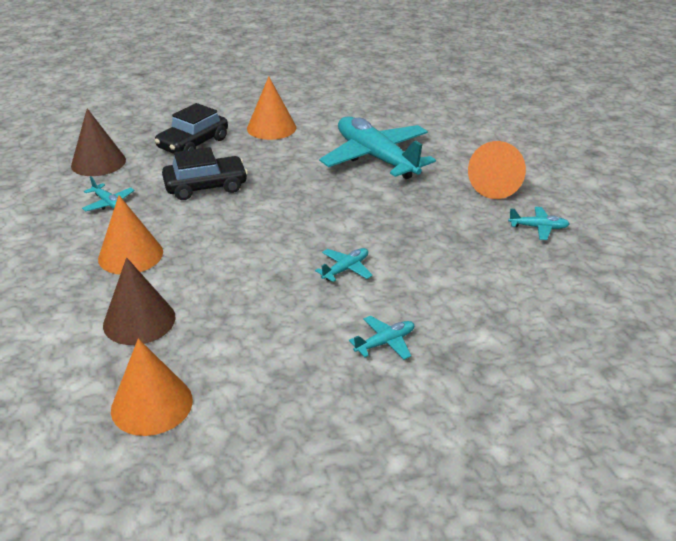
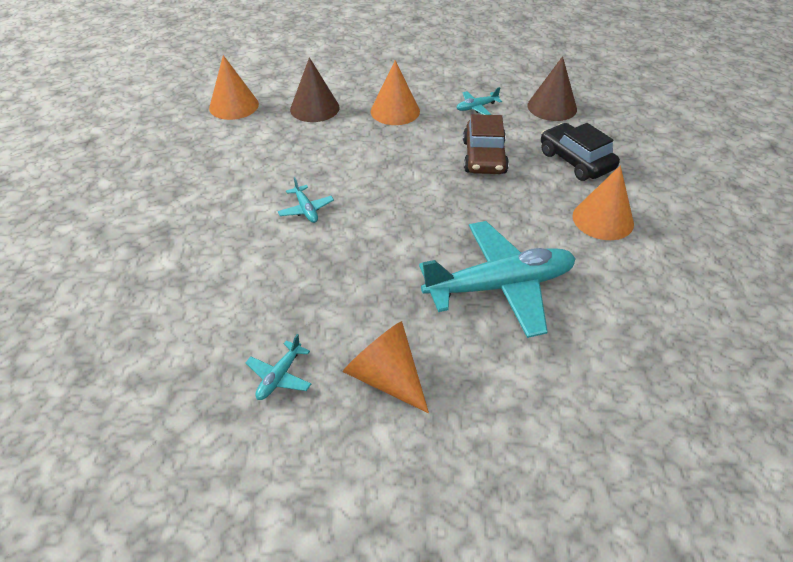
camera: 110 degrees right, 10 degrees up
black car [162,147,248,200] -> brown car [463,114,509,174]
turquoise plane [349,316,414,360] -> none

